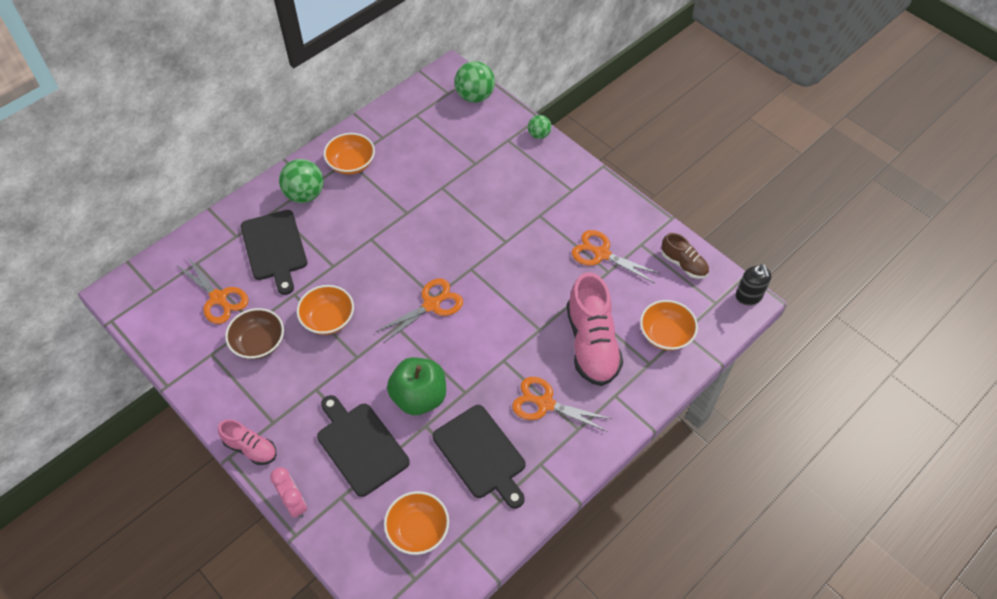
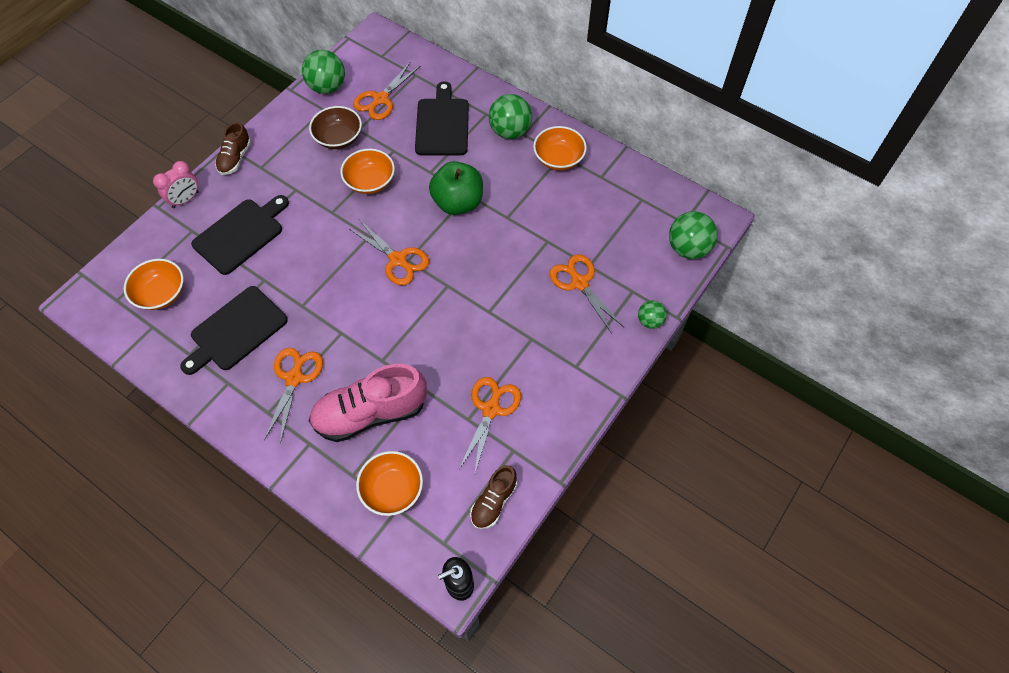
camera: 80 degrees right, 5 degrees up
pink shoe [218,419,276,465] -> brown shoe [215,122,251,175]
black cutting board [241,210,307,295] -> black cutting board turned 120 degrees clockwise [415,81,469,155]
green apple [387,357,446,415] -> green apple moved to [429,161,483,215]
none -> green ball [302,50,345,94]
none -> orange scissors [550,254,624,334]

